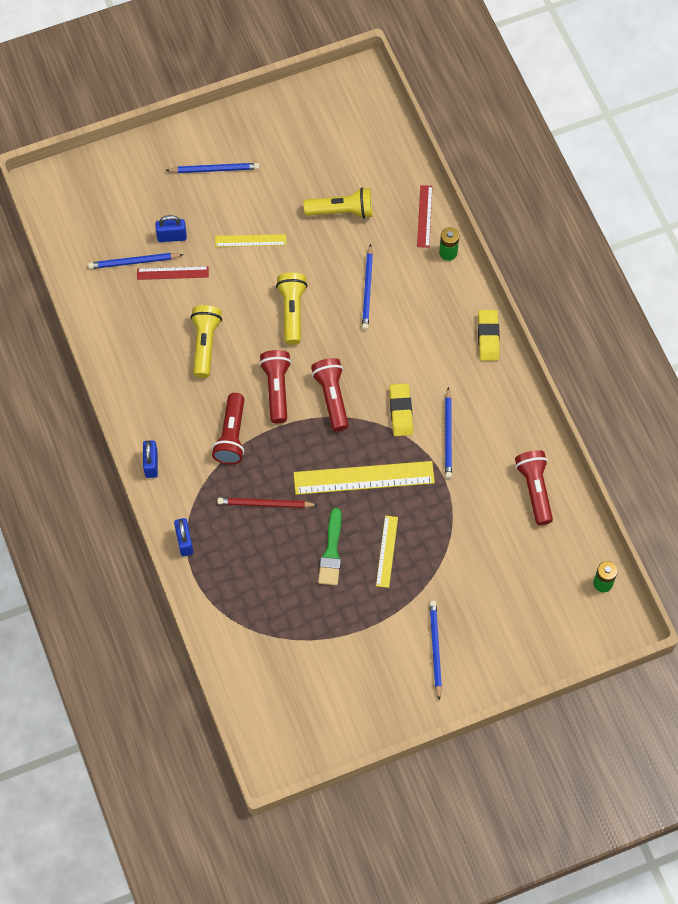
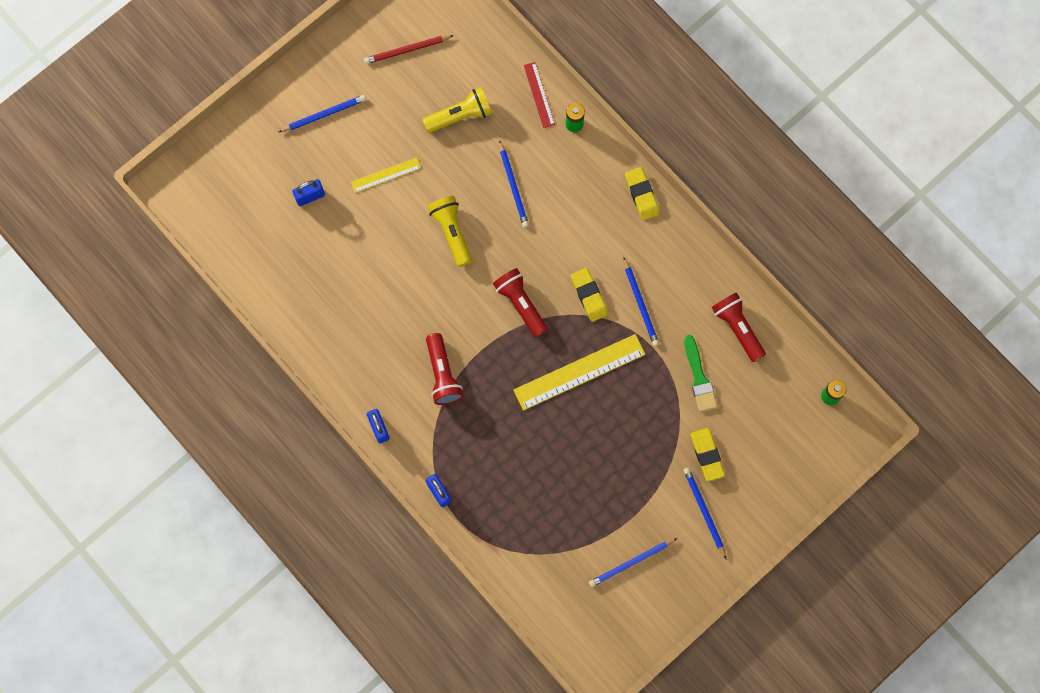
camera: 20 degrees left, 10 degrees up
blue pencil [88,253,183,269] -> blue pencil moved to [589,538,678,587]
red ruler [137,266,209,280] -> none
yellow flashlight [190,305,222,378] -> none
red pencil [217,498,318,508] -> red pencil moved to [364,35,454,64]
red flashlight [259,350,291,423] -> none
green brush [318,508,342,586] -> green brush moved to [684,335,717,412]
yellow ruler [376,516,398,588] -> none
none -> yellow eraser [690,428,725,481]

